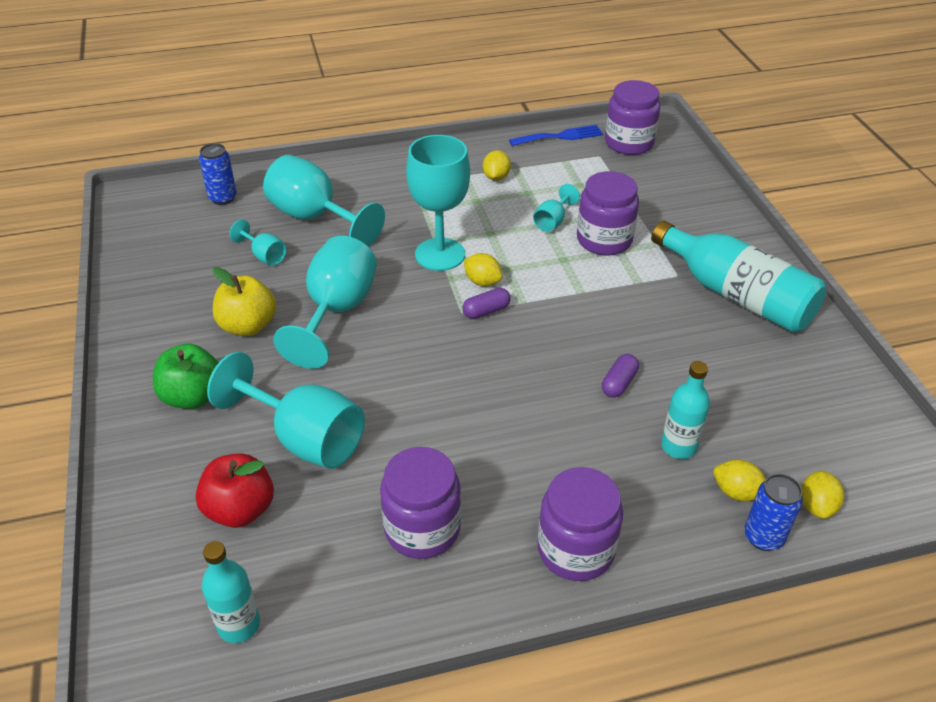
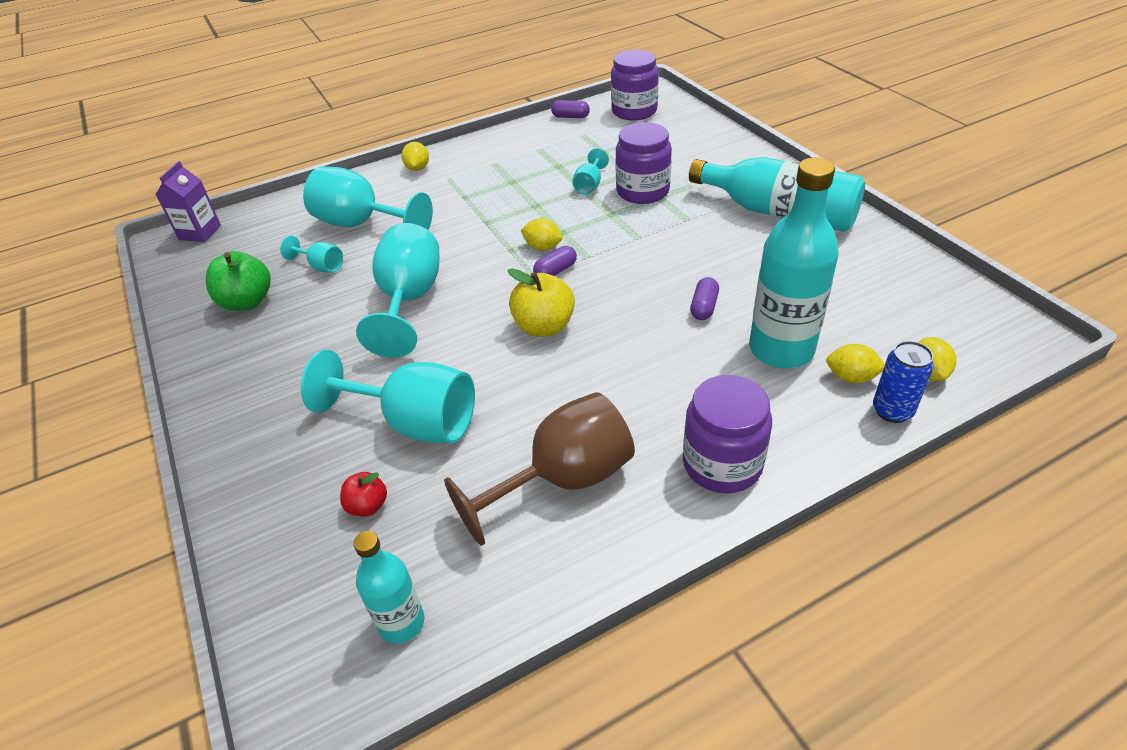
camera: 10 degrees left, 0 degrees up
green apple [153,344,219,409] -> green apple moved to [206,251,271,311]
red apple [196,453,274,528] -> red apple [340,472,387,517], size x0.57
blue can [199,143,237,205] -> none
yellow apple [213,267,276,336] -> yellow apple moved to [508,268,575,337]
purple jar [380,447,461,559] -> brown goblet [444,392,635,546]
turquoise goblet [406,135,470,271] -> none
yellow lemon [483,150,511,181] -> yellow lemon moved to [401,142,429,171]
blue fork [509,125,603,146] -> purple capsule [551,100,590,118]
turquoise bottle [661,361,710,459] -> turquoise bottle [749,157,839,368], size x1.82
none -> purple carton [156,161,221,242]

